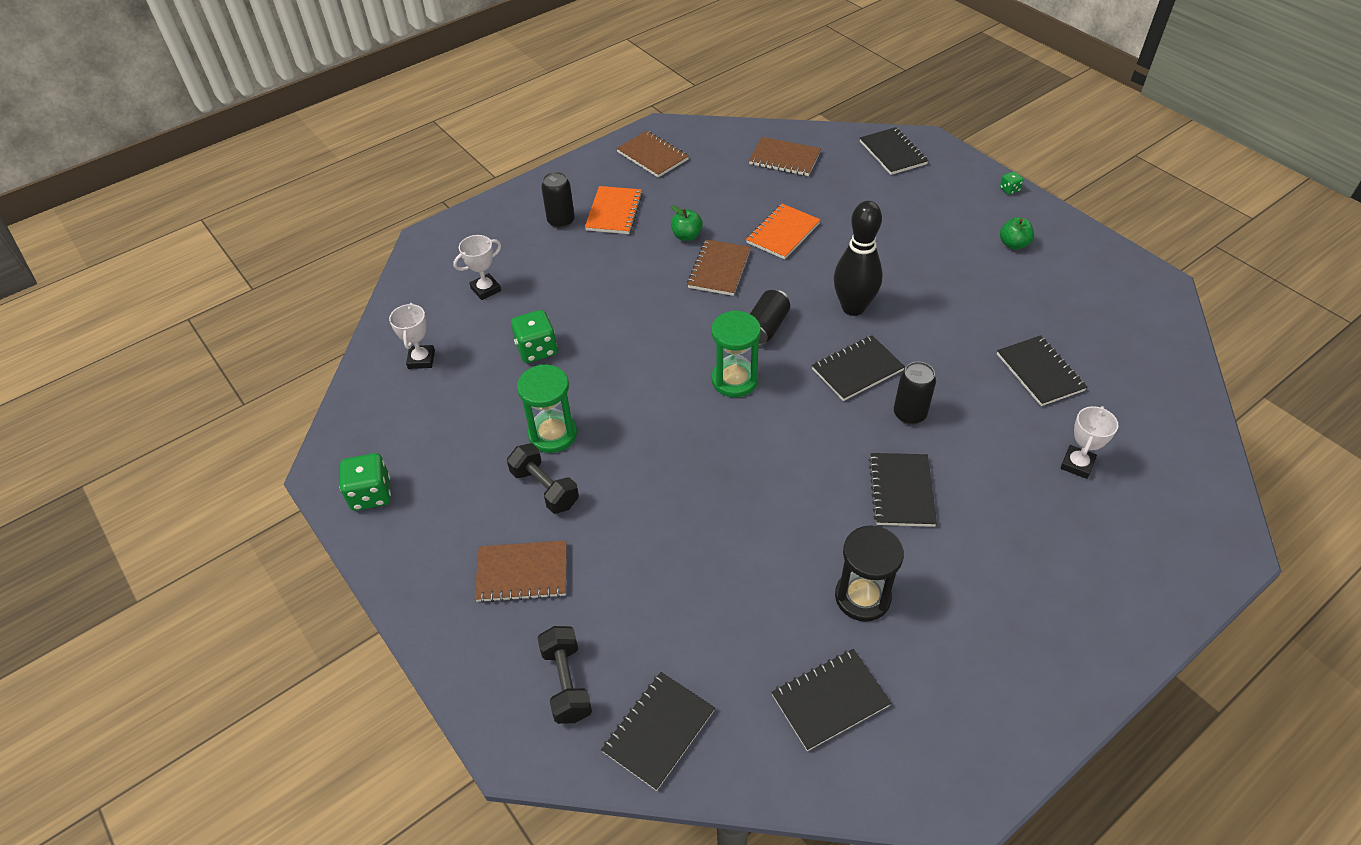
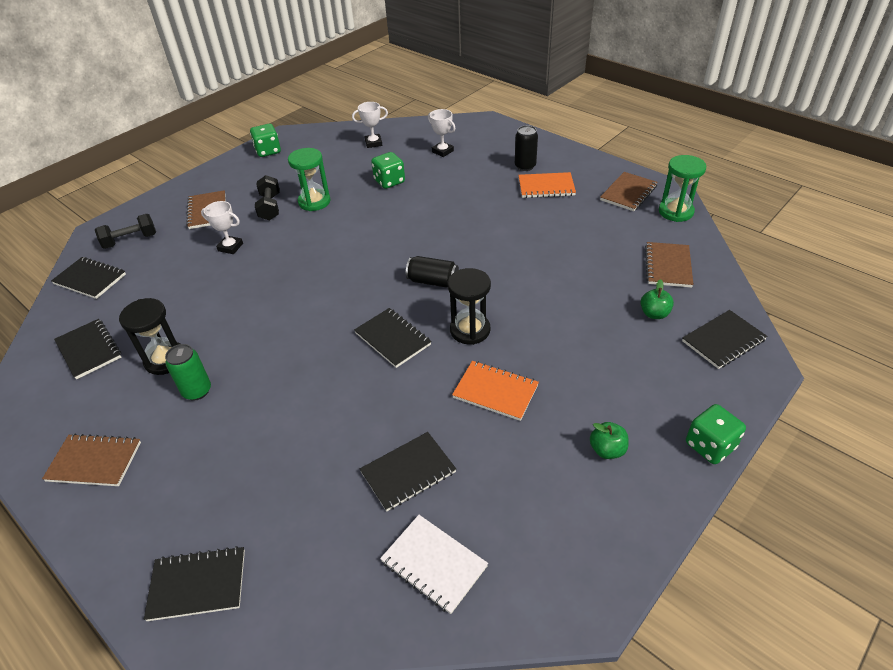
camera: 80 degrees right, 5 degrees down
black dumbbell [507,443,579,514] -> black dumbbell turned 45 degrees counterclockwise [255,175,280,221]
green apple [671,205,703,241] -> green apple moved to [640,279,674,319]
brown notebook [687,239,751,296] -> brown notebook moved to [42,433,141,486]
green hourglass [711,310,761,397] -> green hourglass moved to [659,155,706,222]
orange notebook [746,204,821,259] -> orange notebook moved to [452,361,539,421]
black bowling pin [834,201,883,316] -> black hourglass [448,268,491,345]
black notebook [869,453,937,527] -> black notebook moved to [144,546,245,621]
black can [894,362,936,425] -> none
green dice [1000,171,1024,195] -> green dice [686,404,746,464], size x2.00
white trophy [1060,406,1119,479] -> white trophy moved to [201,201,243,254]
none -> green can [165,344,211,401]
none -> white notebook [380,515,488,614]

